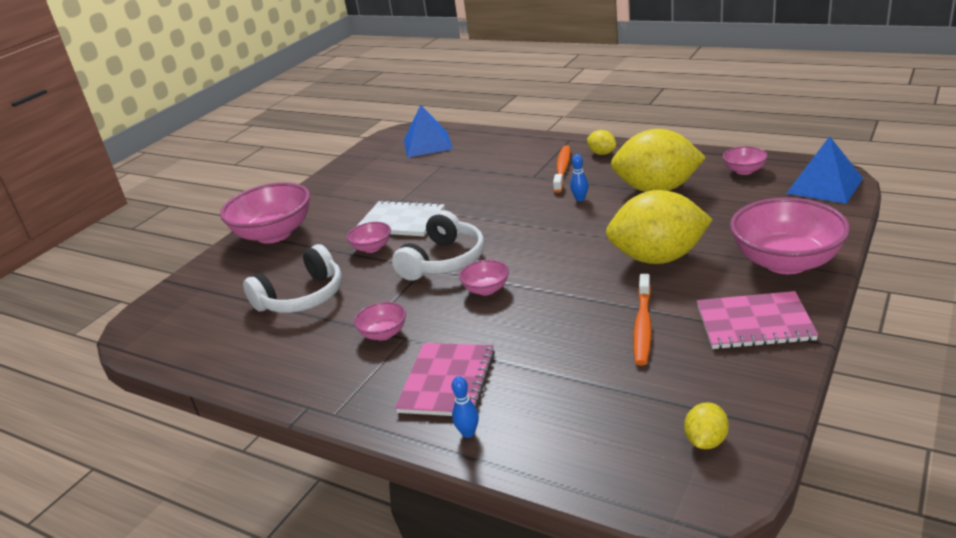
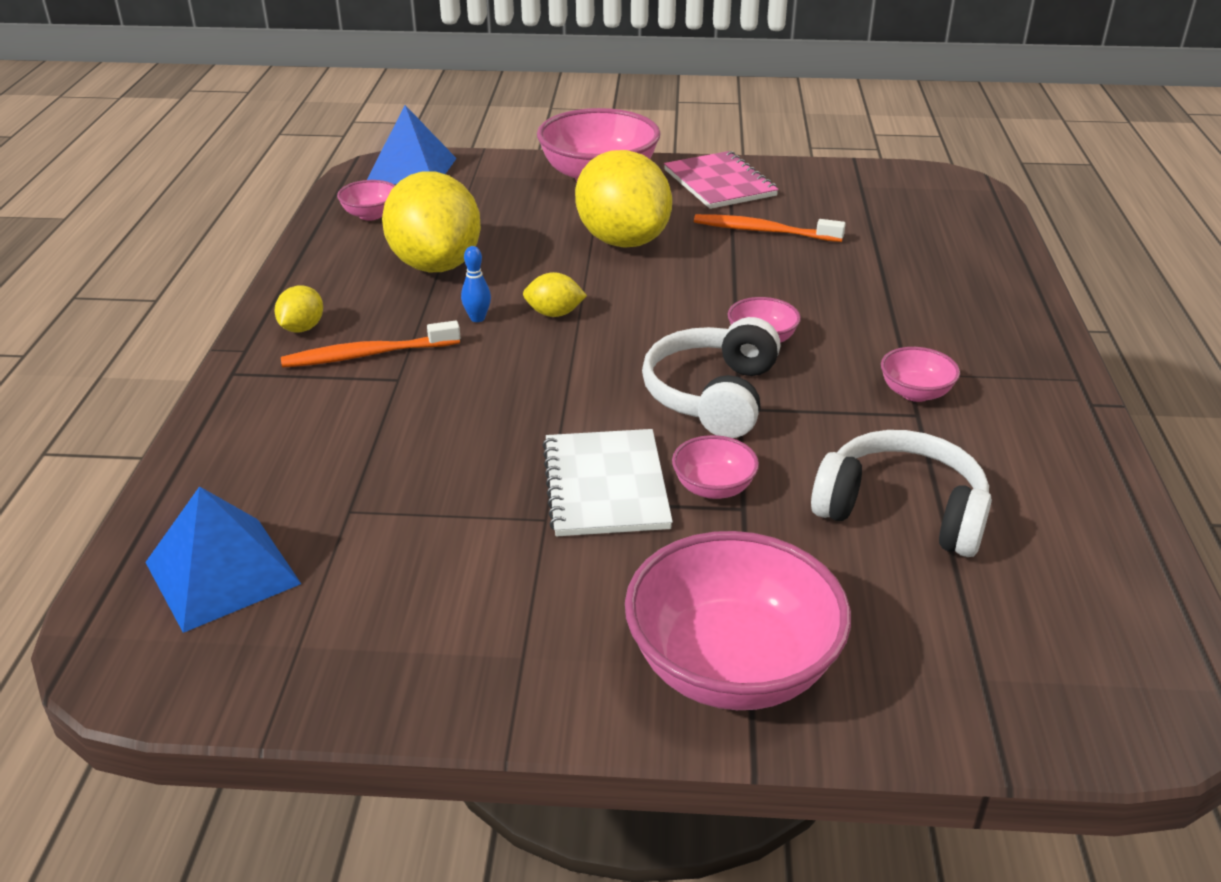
camera: 120 degrees left, 5 degrees up
white headphones [392,210,485,281] -> white headphones turned 75 degrees counterclockwise [642,317,781,438]
pink notebook [395,343,495,416] -> none
blue bowling pin [452,376,479,438] -> none
orange toothbrush [633,274,652,365] -> orange toothbrush turned 150 degrees counterclockwise [694,214,846,242]
yellow lemon [684,402,729,449] -> yellow lemon moved to [523,272,587,317]

